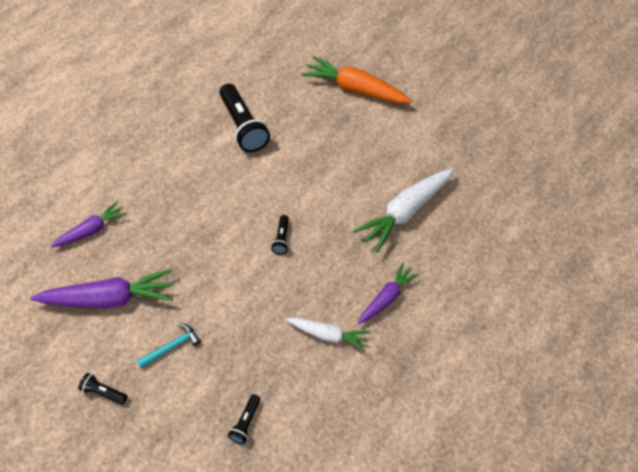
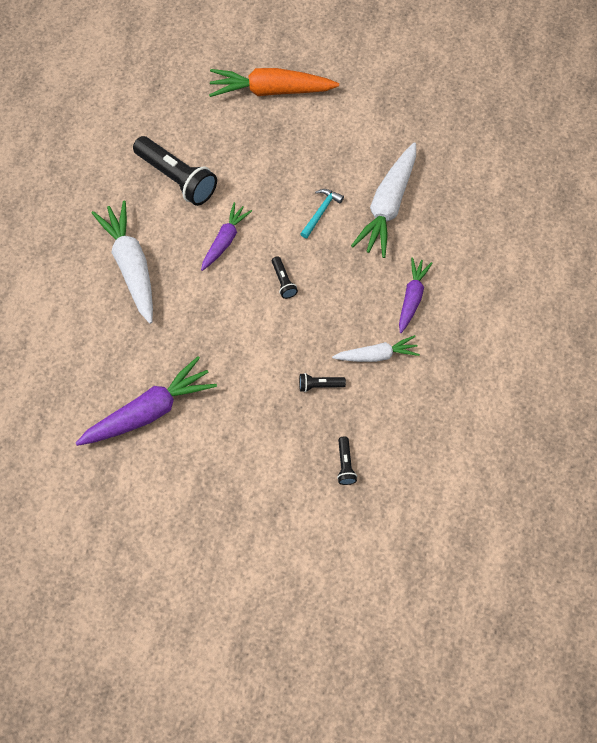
camera: 25 degrees left, 10 degrees up
purple carrot [51,201,127,247] -> purple carrot moved to [201,202,252,271]
black flashlight [78,373,127,404] -> black flashlight moved to [299,373,346,392]
turquoise hammer [137,324,201,368] -> turquoise hammer moved to [300,189,344,239]
none -> white carrot [92,201,153,324]

